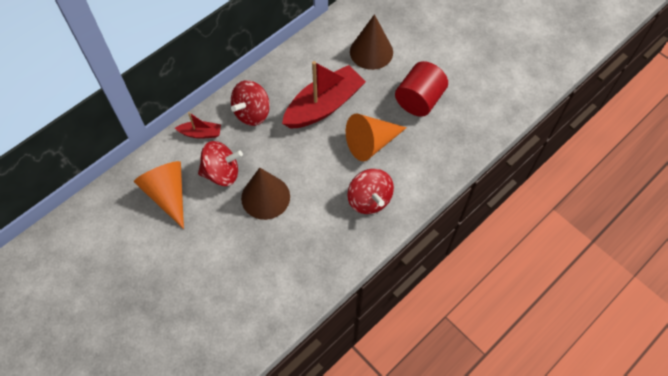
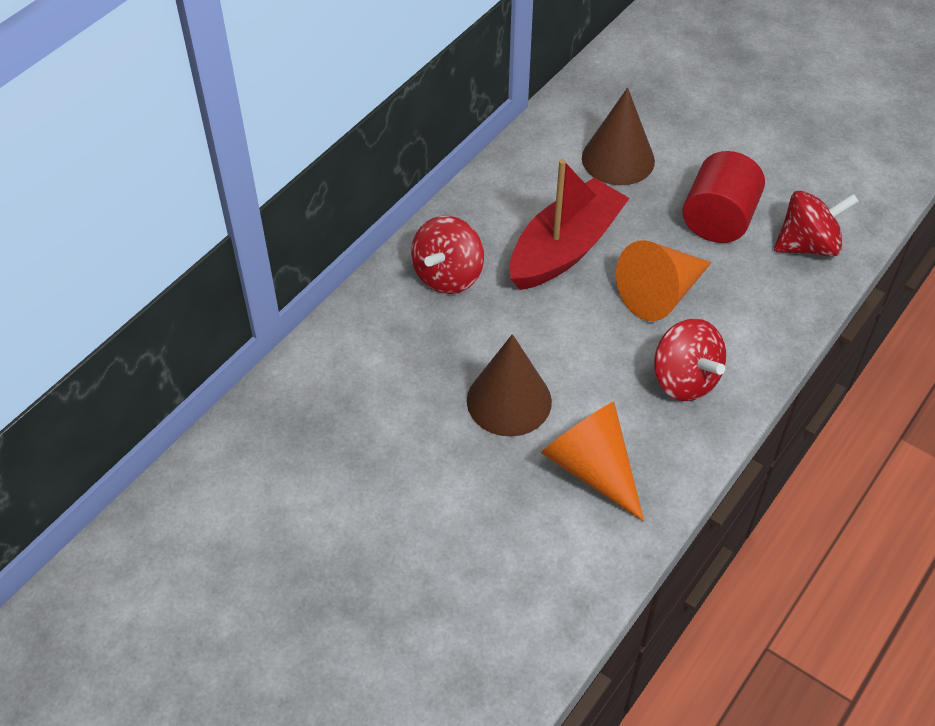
camera: 10 degrees left, 10 degrees down
orange cone [134,161,184,229] -> orange cone moved to [541,402,644,522]
red boat [175,112,221,139] -> none
red spinning top [198,141,243,186] -> red spinning top moved to [774,191,859,257]

